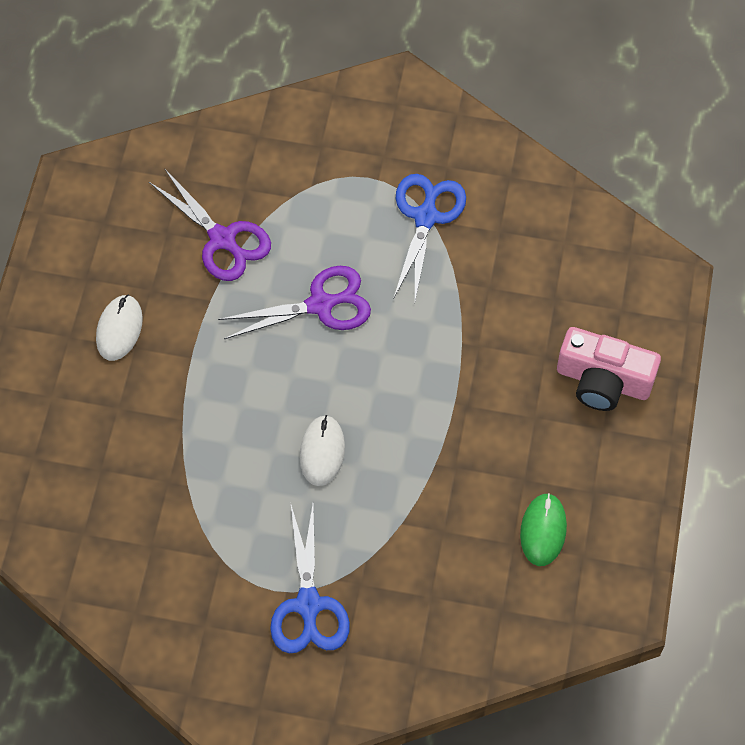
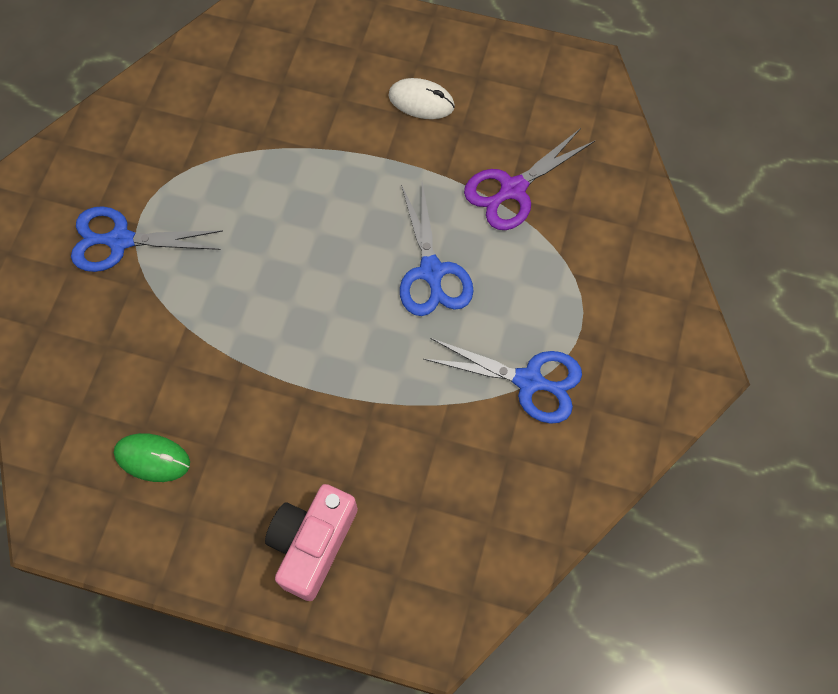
camera: 95 degrees right, 5 degrees up
purple scissors [218,266,371,339] -> blue scissors [400,182,474,316]
white mouse [300,415,345,486] -> none

